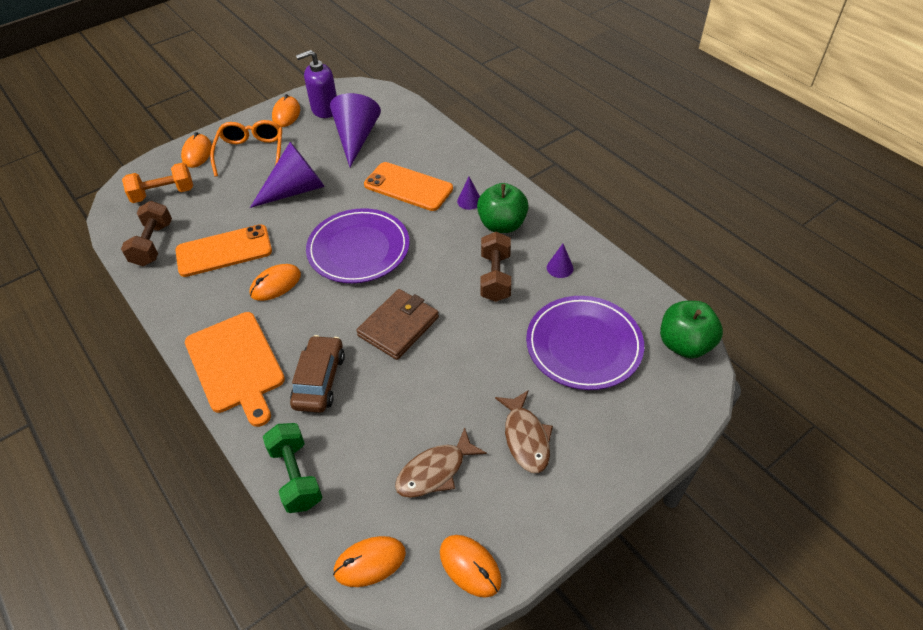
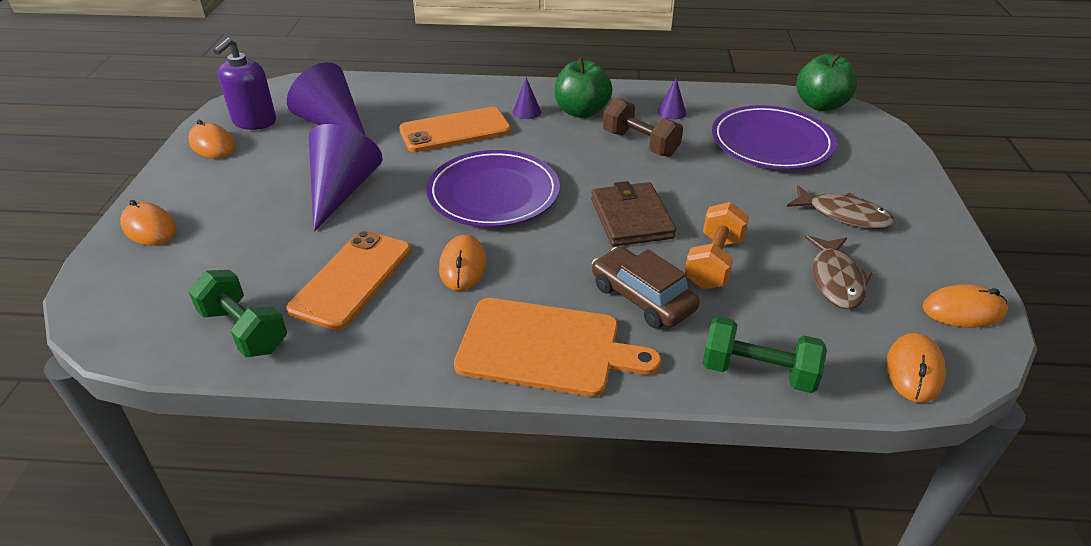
camera: 50 degrees left, 10 degrees down
brown dumbbell [121,201,172,266] -> green dumbbell [188,270,287,357]
orange dumbbell [122,163,193,203] -> orange dumbbell moved to [685,202,749,289]
orange glasses [210,120,282,177] -> none

